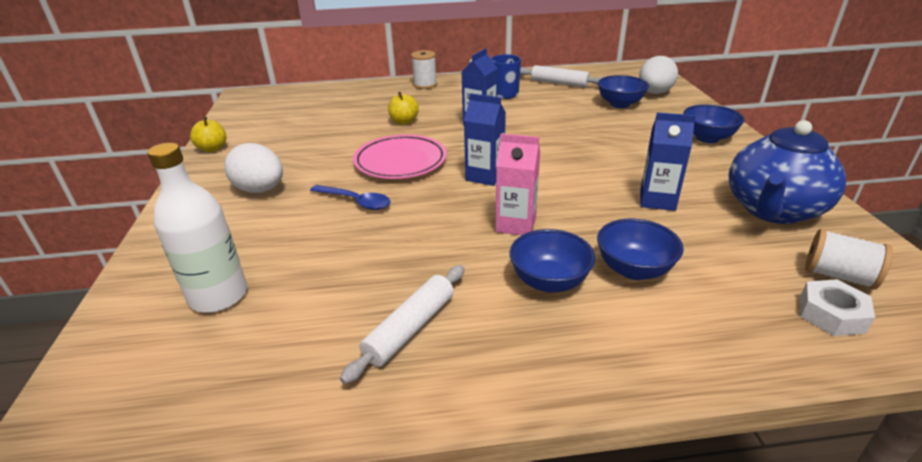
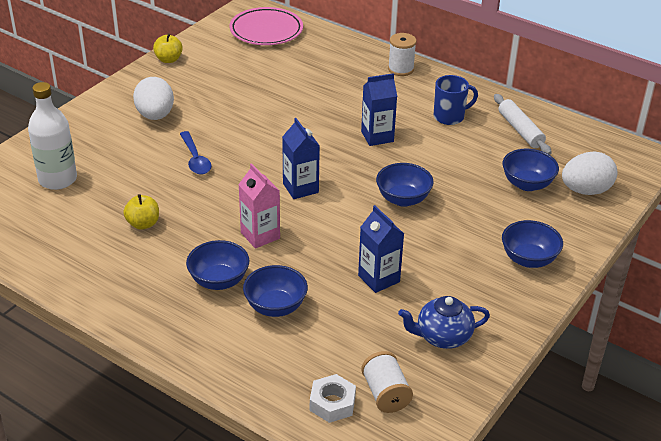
camera: 40 degrees right, 5 degrees up
white rolling pin [340,265,464,384] -> none
pink plate [353,134,447,179] -> pink plate moved to [230,7,303,45]
yellow apple [388,92,419,125] -> yellow apple moved to [123,194,159,230]
blue teapot [728,120,846,224] -> blue teapot [398,296,490,349], size x0.61
none -> blue bowl [376,163,434,207]

